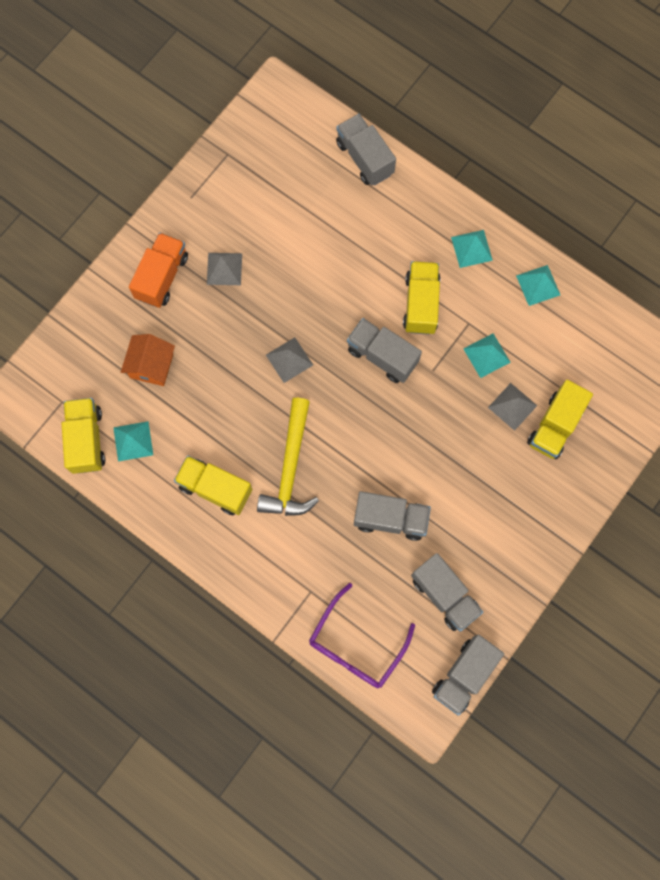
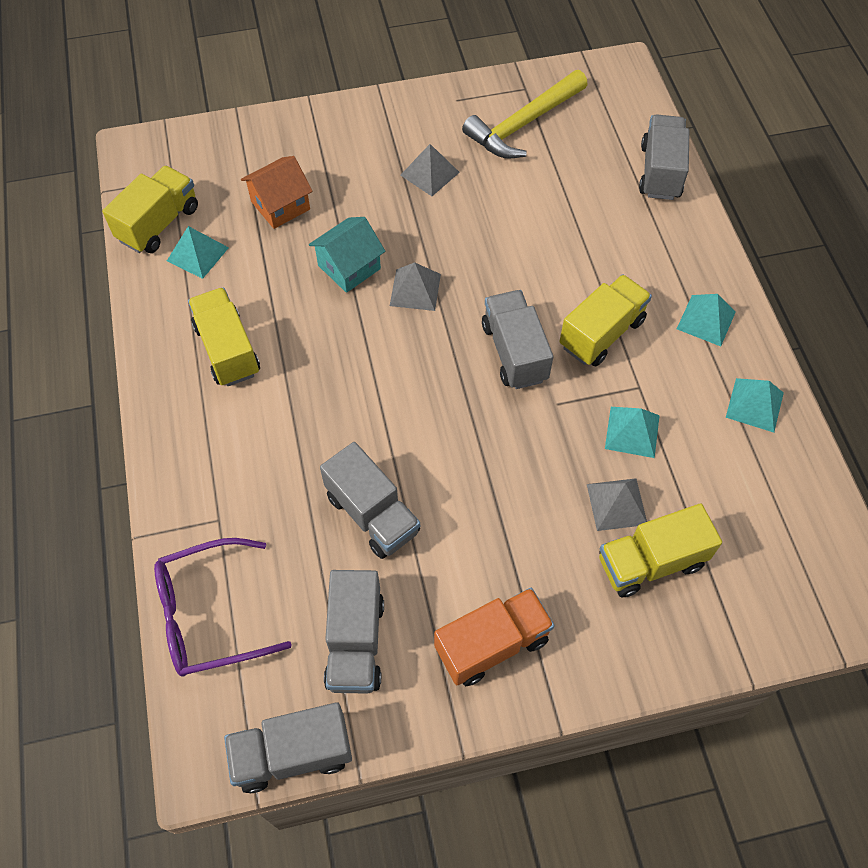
camera: 40 degrees right, 15 degrees down
orange truck [129,233,188,308] -> orange truck moved to [434,588,555,686]
yellow hammer [257,398,319,516] -> yellow hammer moved to [462,70,588,159]
none -> turquoise house [309,217,385,293]

